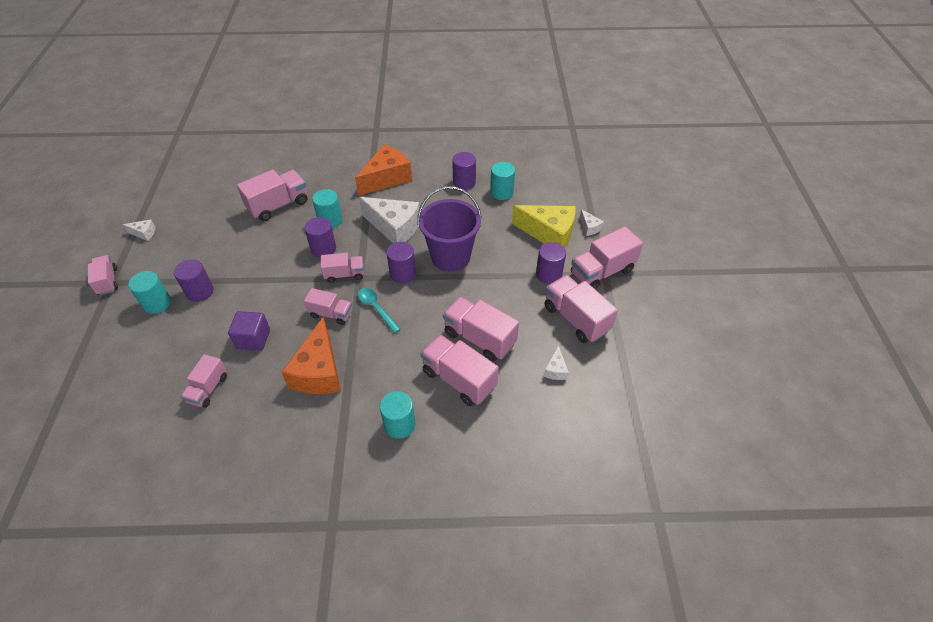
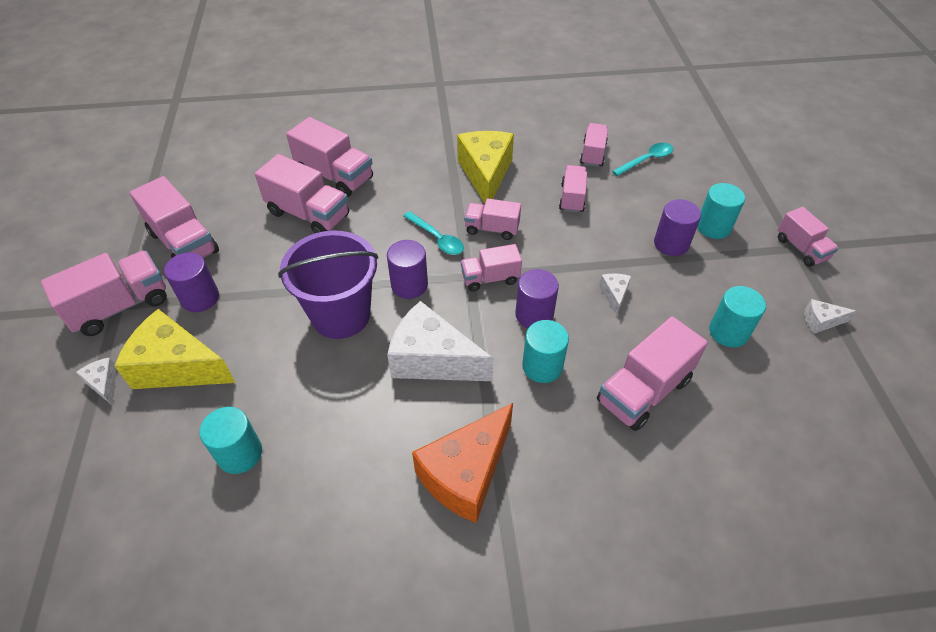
camera: 175 degrees right, 0 degrees up
purple cube [228,311,270,351] -> pink truck [559,165,587,213]
orange cheese [281,316,341,394] -> yellow cheese [457,131,514,203]
turquoise cylinder [380,391,415,439] -> turquoise cylinder moved to [709,286,766,347]
purple cylinder [452,152,476,190] -> none
white cheese [544,345,569,380] -> white cheese moved to [599,273,631,316]
none -> turquoise spoon [612,143,673,176]

